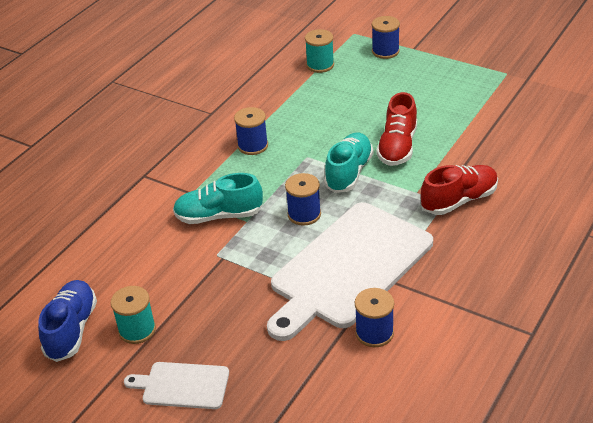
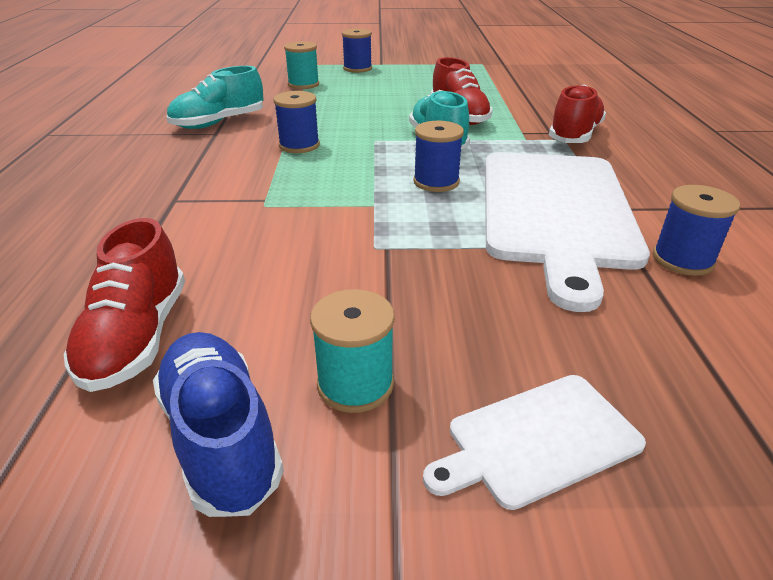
camera: 35 degrees left, 5 degrees down
turquoise shoe [173,173,263,224] -> turquoise shoe moved to [167,66,263,129]
none -> red shoe [64,218,185,392]

